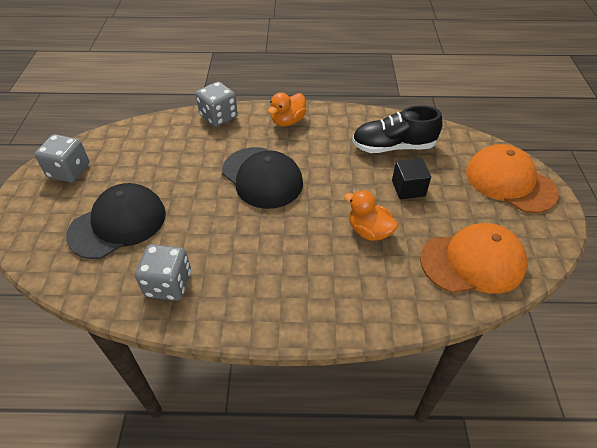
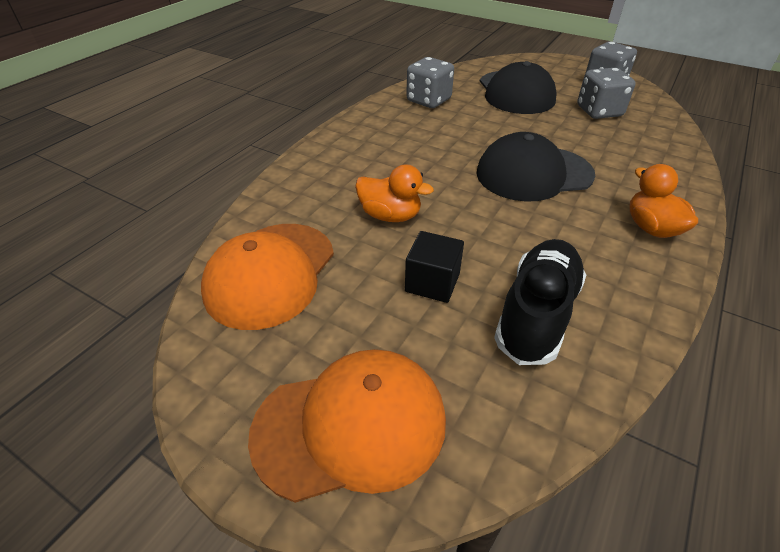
camera: 120 degrees right, 5 degrees down
grey dice [196,82,238,127] -> grey dice moved to [577,68,636,119]
orange duck [344,190,398,241] -> orange duck turned 45 degrees clockwise [355,164,434,222]

